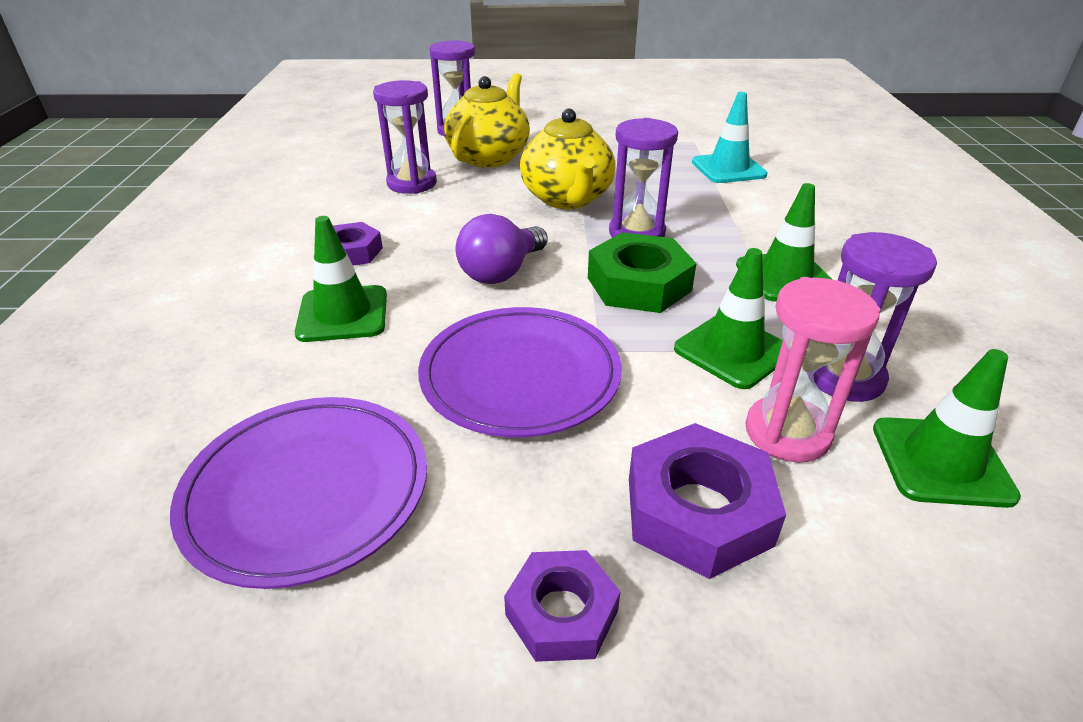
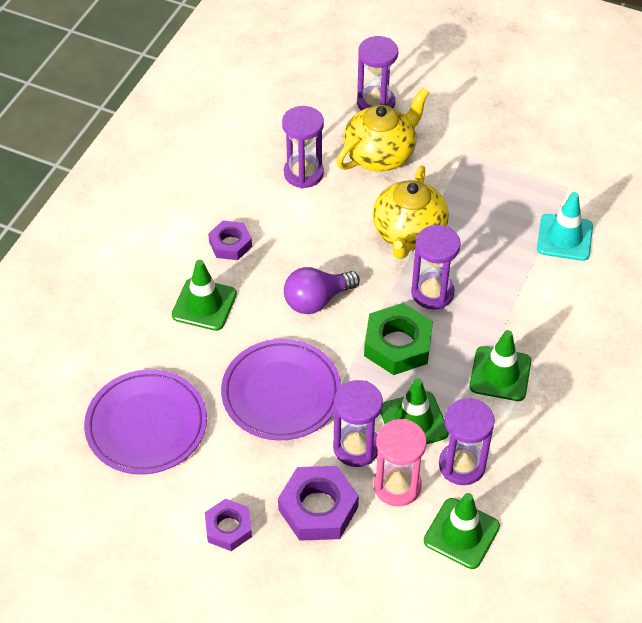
camera: 25 degrees right, 15 degrees up
none -> purple hourglass [333,380,383,467]

